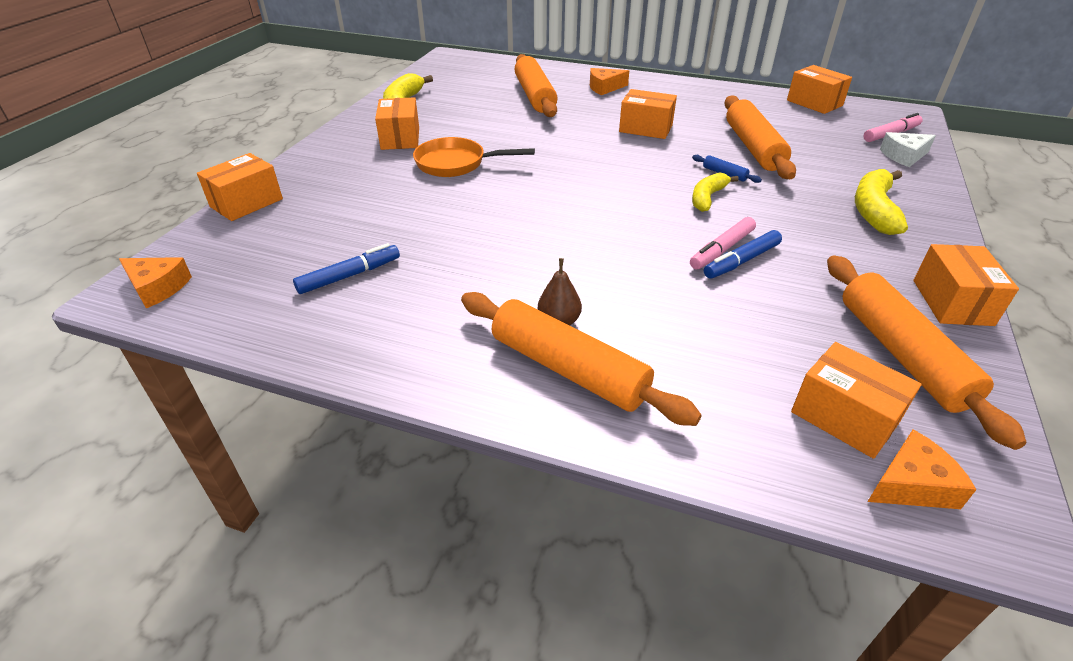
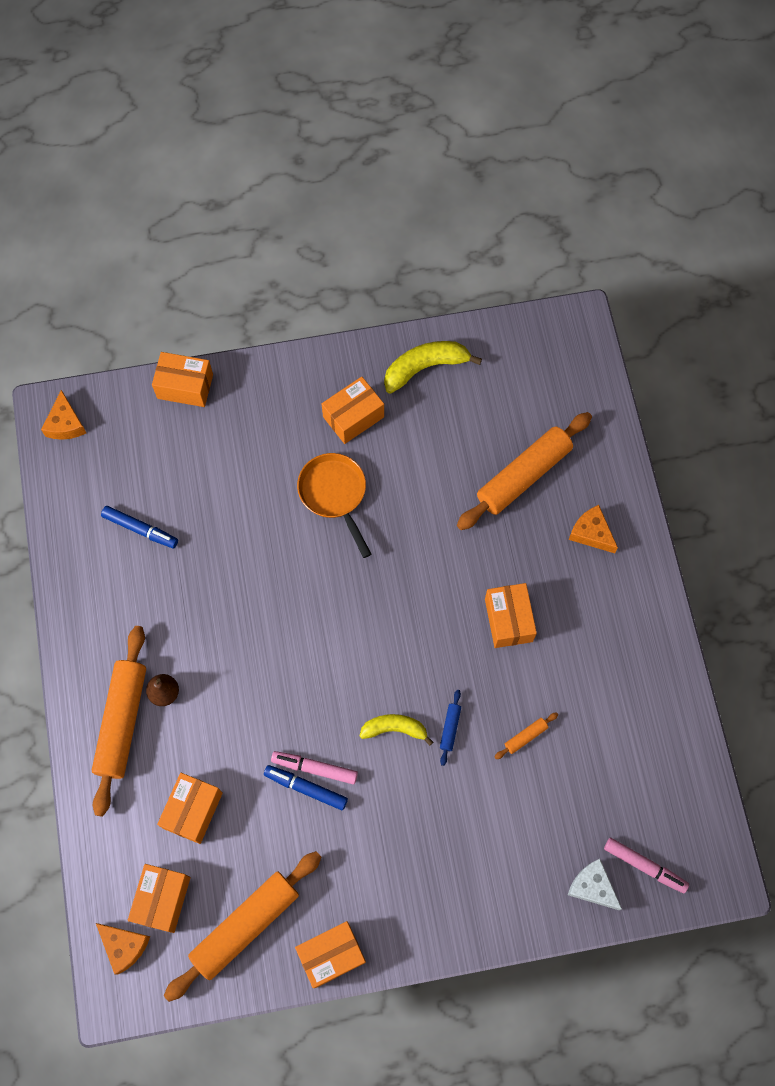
camera: 60 degrees right, 30 degrees up
orange rolling pin [724,95,796,179] -> orange rolling pin [495,712,558,759], size x0.40
orange box [787,65,852,114] -> orange box moved to [157,773,223,844]
yellow banana [855,169,908,235] -> none

